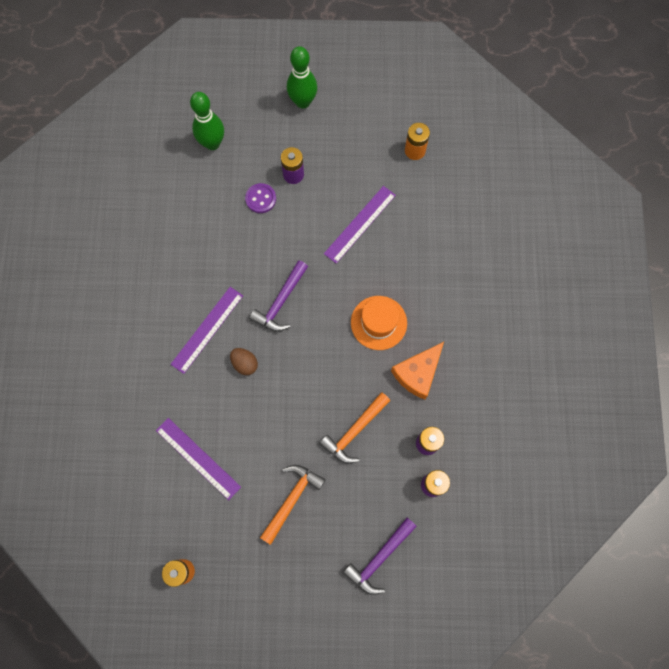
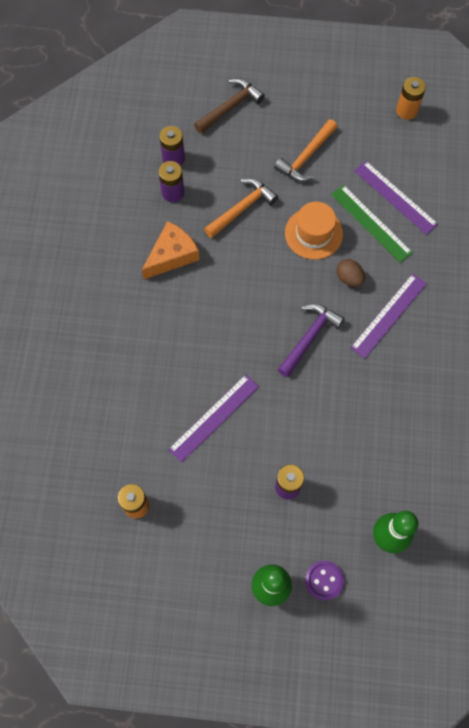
camera: 175 degrees left, 5 degrees down
purple button [245,183,276,213] -> purple button moved to [305,561,344,601]
purple hammer [343,518,417,595] -> brown hammer [194,78,265,134]
orange hat [351,296,407,350] -> orange hat moved to [285,202,343,260]
none -> green ruler [331,185,413,263]

